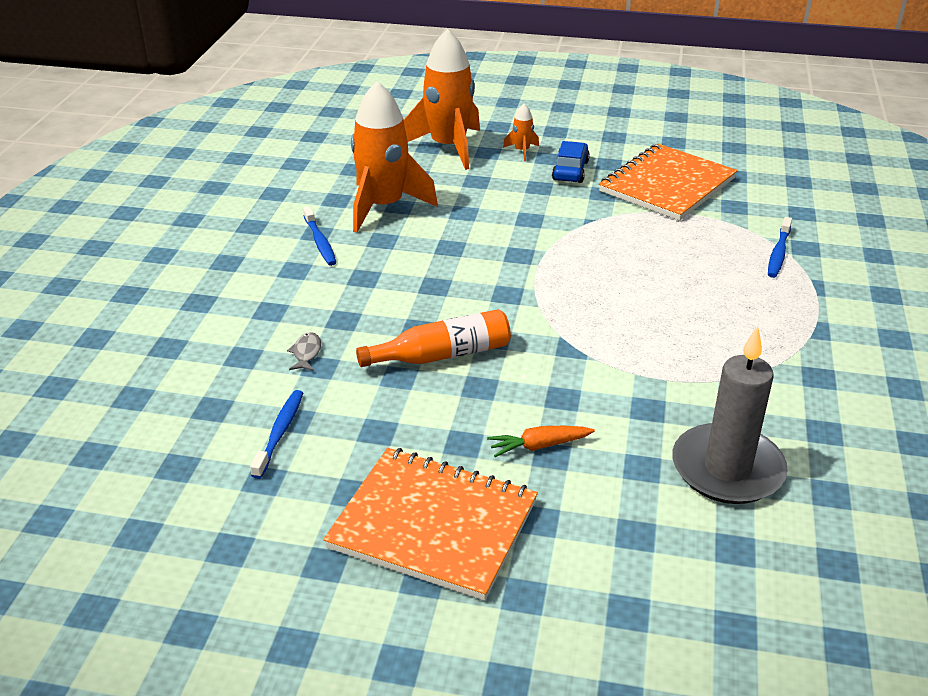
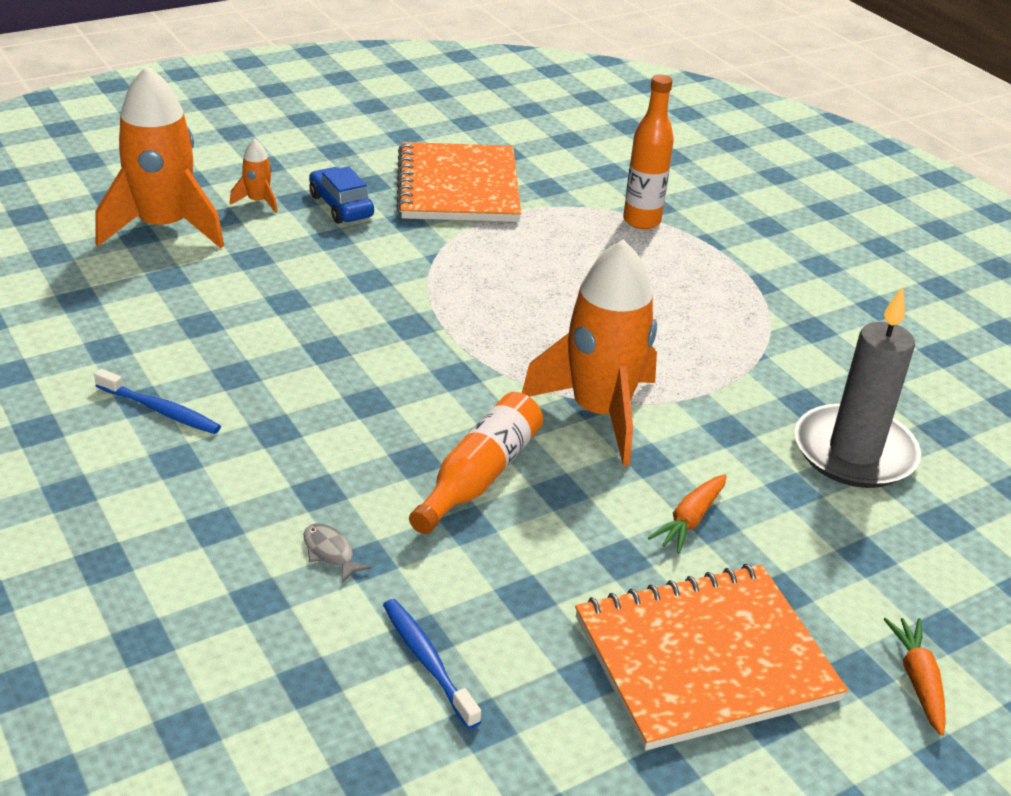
camera: 45 degrees left, 0 degrees up
orange rocket [351,81,438,233] -> orange rocket moved to [522,239,657,466]
blue toothbrush [768,217,792,278] -> orange bottle [623,75,674,229]
none -> orange carrot [884,618,946,736]

